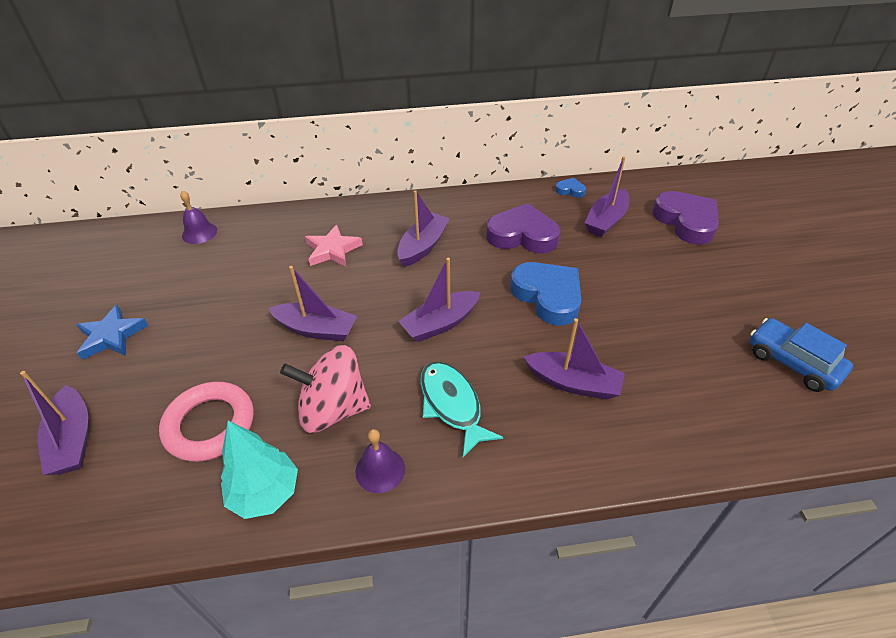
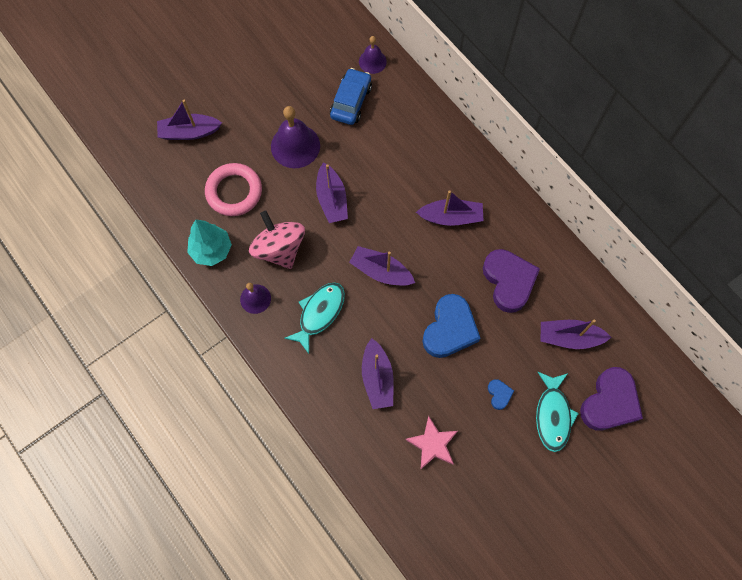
camera: 60 degrees right, 25 degrees up
purple boat [20,371,88,475] -> purple boat turned 45 degrees clockwise [157,100,222,140]
blue star [76,305,149,360] -> none
pink star [305,225,363,267] -> pink star moved to [405,416,458,469]
blue heart [555,178,586,198] -> blue heart moved to [488,379,514,410]
blue car [750,318,853,392] -> blue car moved to [330,68,372,125]
none -> purple bell [271,106,320,168]
none -> turquoise fish [536,372,579,452]

